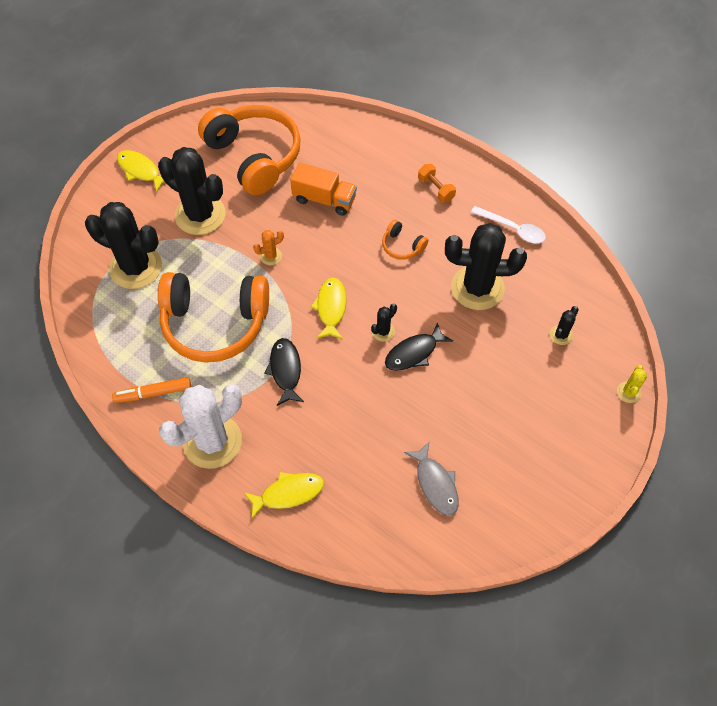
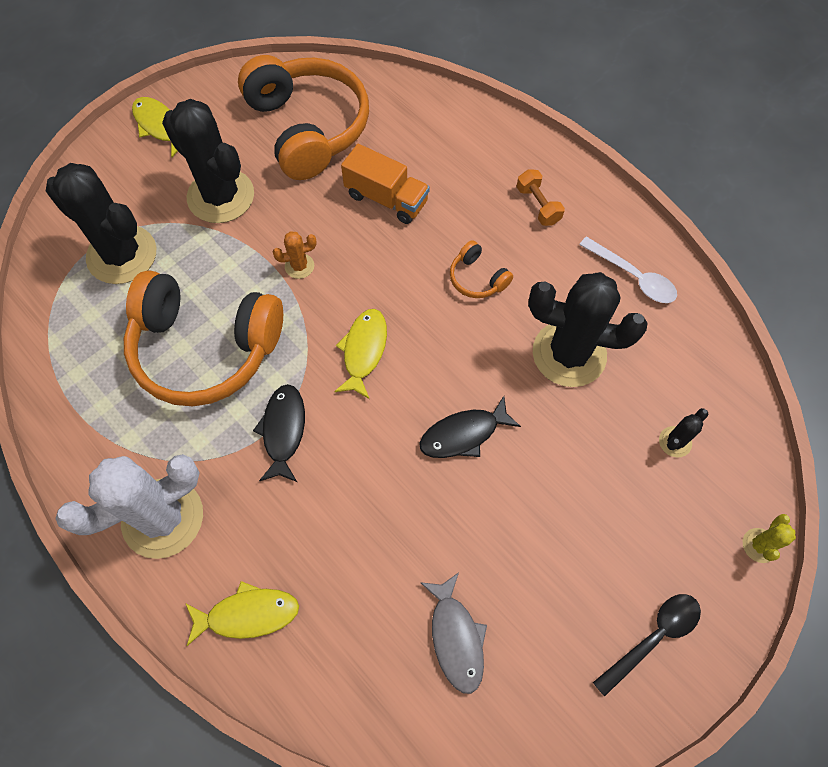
camera: 10 degrees right, 5 degrees up
orange marker [112,377,191,403] -> none
black cactus [371,303,397,342] -> none
none -> black spoon [593,594,701,697]

